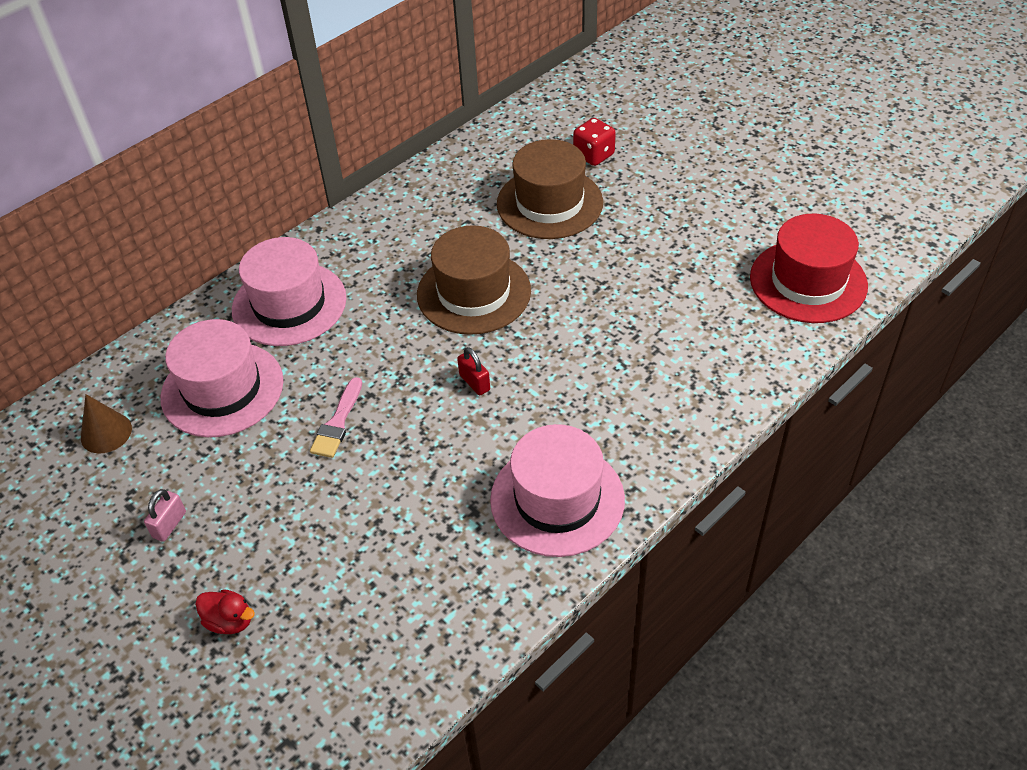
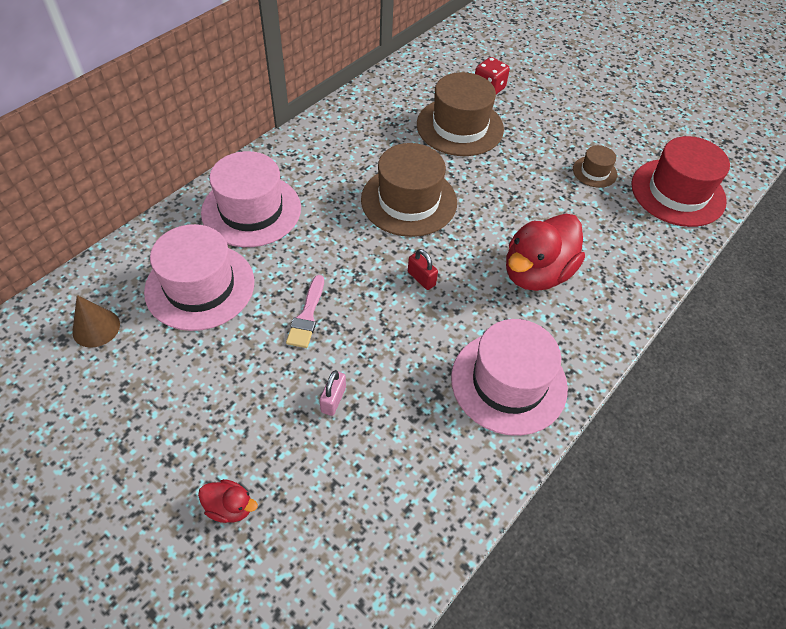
camera: 10 degrees left, 5 degrees up
pink padlock [144,489,186,542] -> pink padlock moved to [320,370,346,416]
none -> red duck [506,213,585,291]
none -> brown hat [573,145,617,188]

